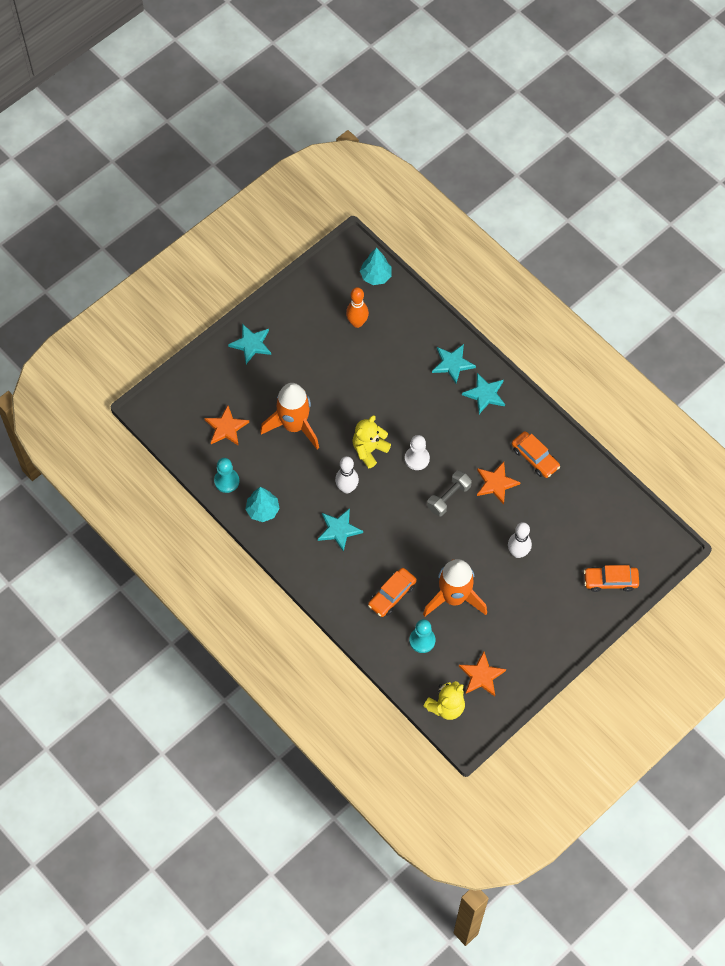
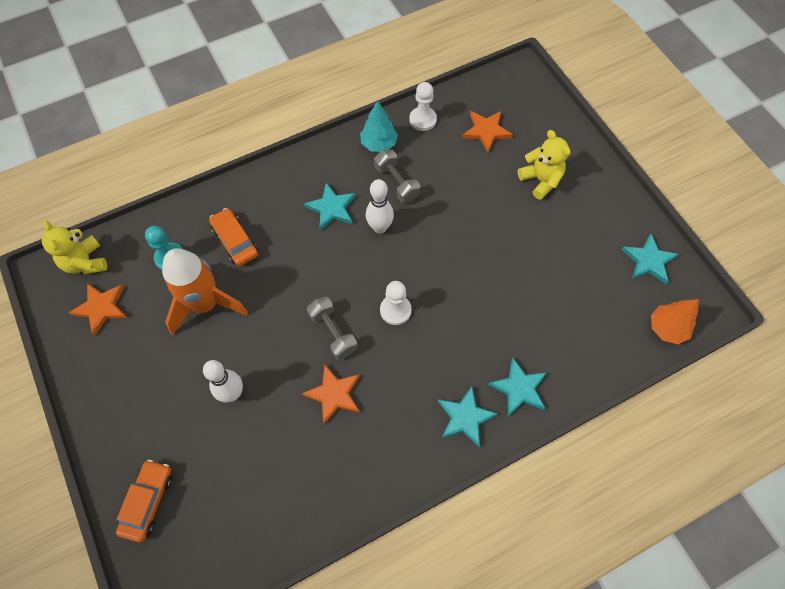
camera: 105 degrees right, 0 degrees up
turquoise pawn [214,458,239,493] -> white pawn [409,82,437,131]
turquoise star [228,324,271,364] -> turquoise star moved to [621,234,679,284]
orange rocket [260,383,319,449] -> none
orange bowling pin [346,287,369,328] -> none
yellow teddy bear [353,415,391,468] -> yellow teddy bear moved to [518,130,571,200]
turquoise tree [360,248,392,285] -> orange tree [651,299,699,344]
orange car [512,431,560,478] -> none
none -> grey dumbbell [374,149,420,203]

